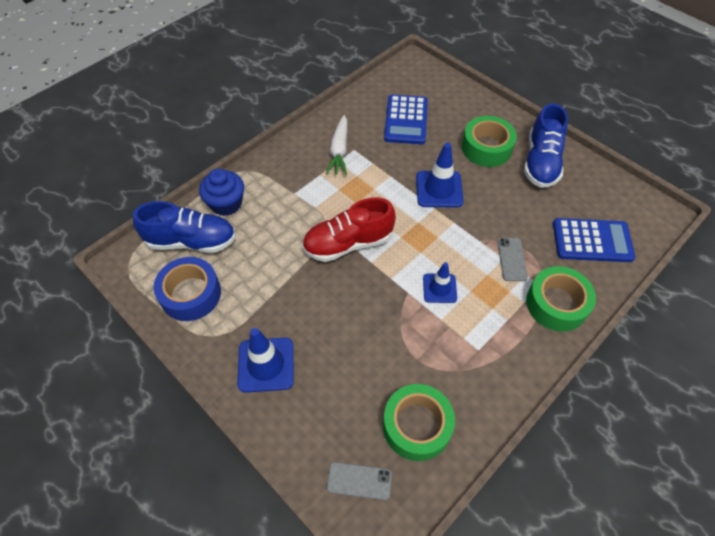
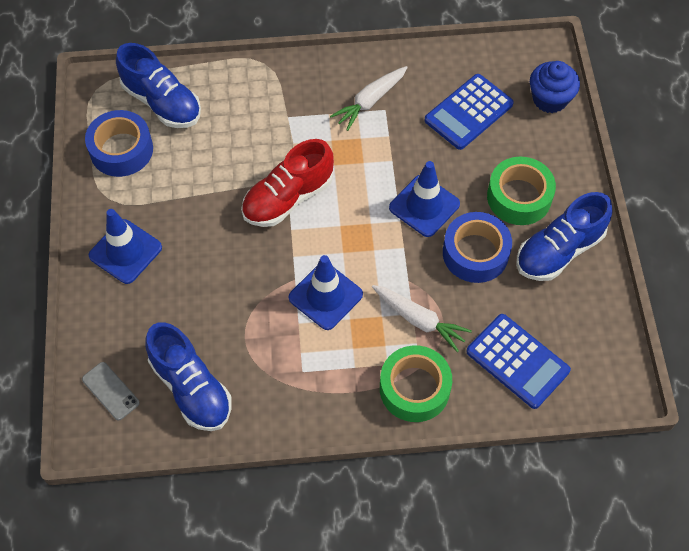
camera: 40 degrees right, 5 degrees up
blue cupcake [199,169,244,216] -> blue cupcake moved to [530,61,580,113]
red shoe [302,197,396,262] -> red shoe turned 60 degrees counterclockwise [241,139,334,227]
green tape [383,384,455,461] -> blue shoe [146,322,232,431]
blue traffic cone [423,262,457,303] -> blue traffic cone [289,255,363,330], size x1.55
grey phone [497,238,528,281] -> white carrot [372,285,472,352]
none -> blue tape [443,212,512,283]

